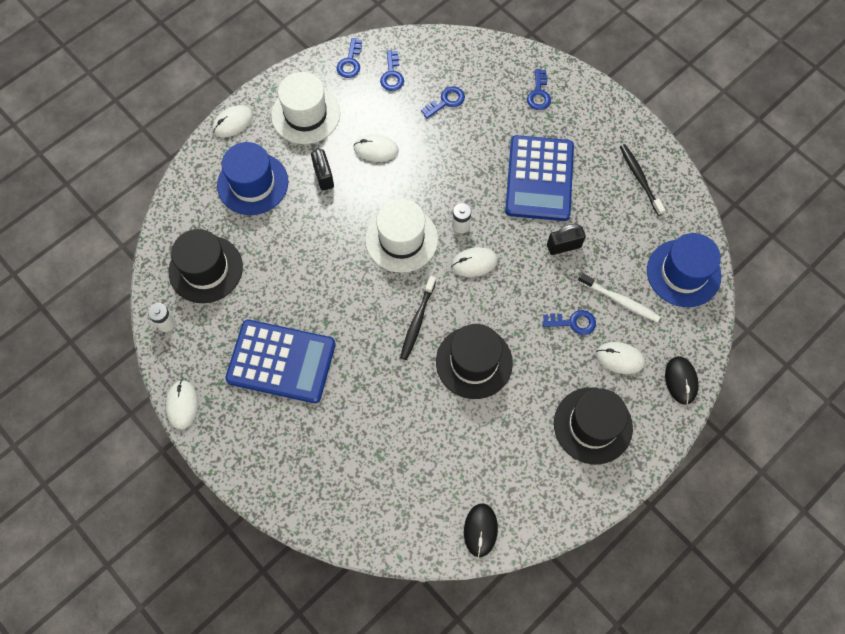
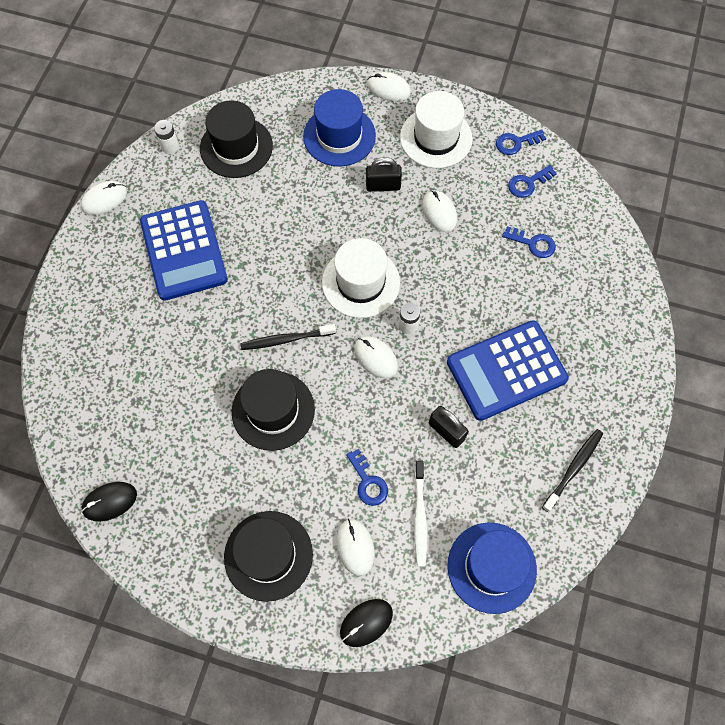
camera: 60 degrees right, 0 degrees up
black padlock [311,148,334,191] -> black padlock turned 45 degrees clockwise [366,157,402,192]
blue key [527,69,551,110] -> none

